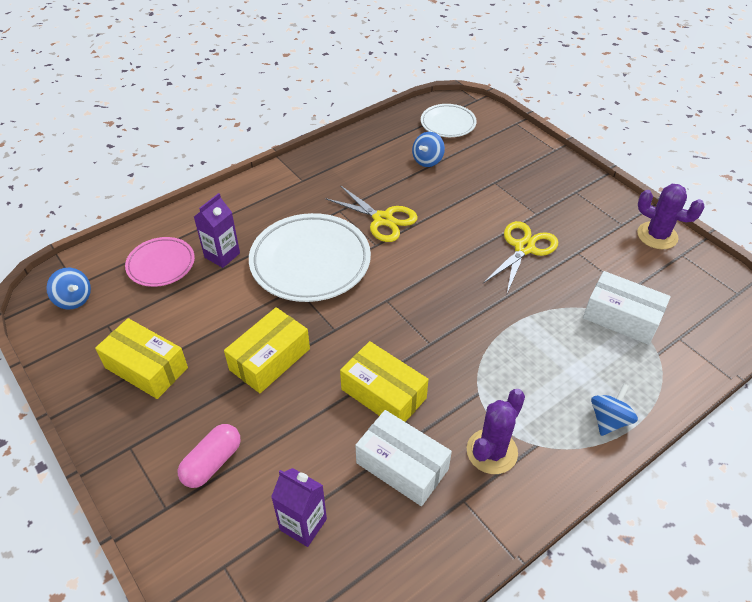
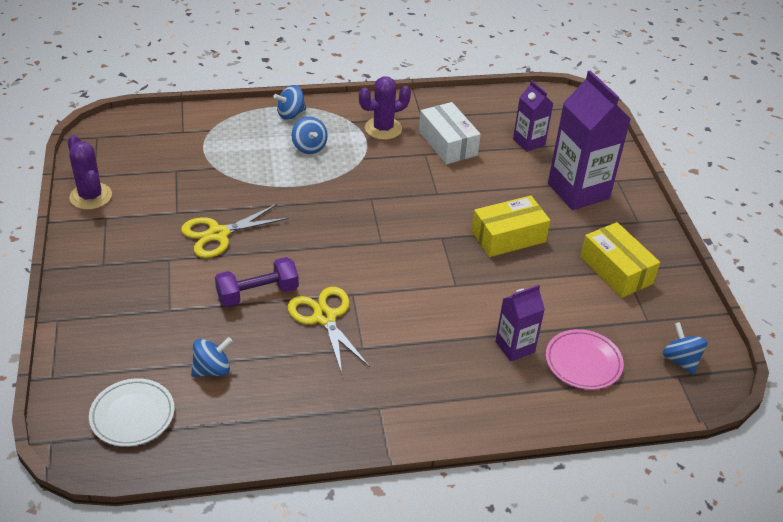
camera: 155 degrees left, 5 degrees down
pink capsule [178,424,241,488] -> purple carton [548,70,631,210]
white plate [249,213,371,302] -> none
yellow box [340,341,429,422] -> none
white box [583,271,671,345] -> none
none -> purple dumbbell [215,257,299,307]
none -> blue spinning top [292,117,328,154]

